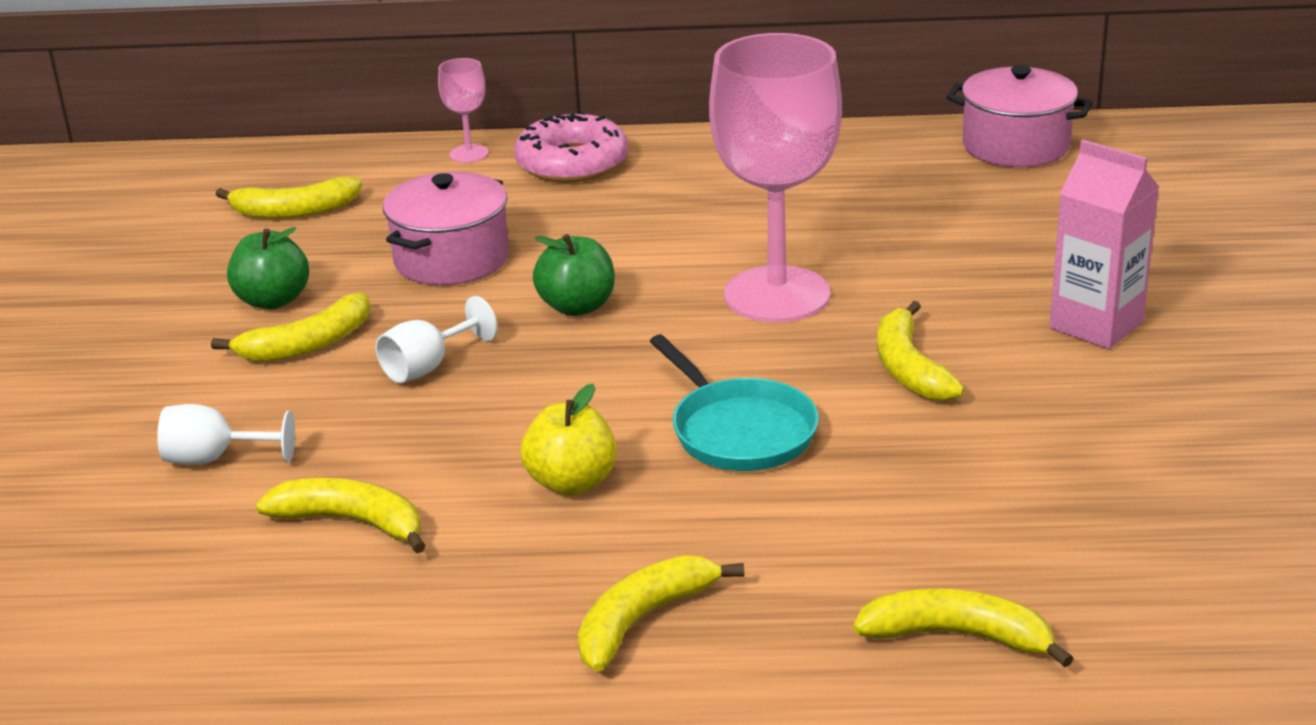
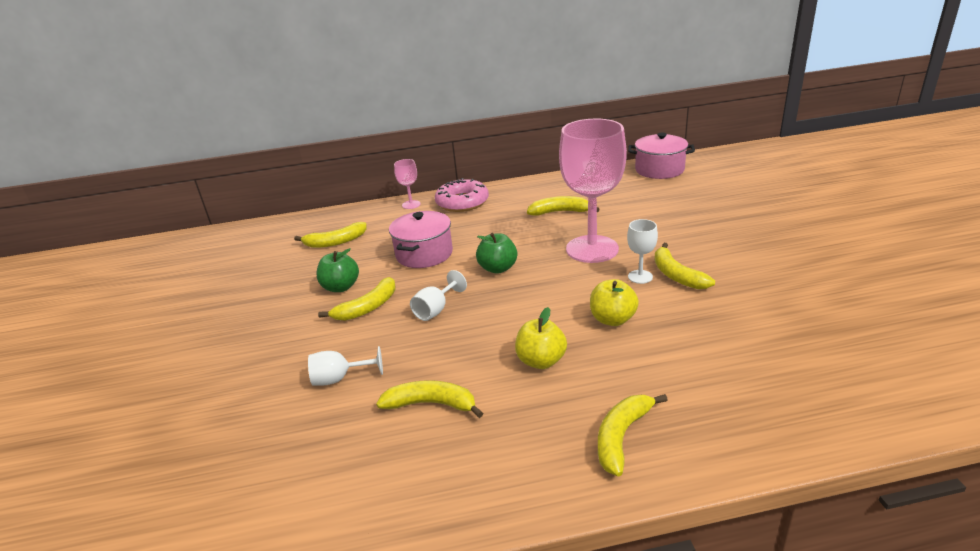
camera: 10 degrees left, 0 degrees up
turquoise pan [650,335,819,471] -> yellow apple [590,279,639,326]
yellow banana [853,588,1074,667] -> yellow banana moved to [527,196,600,216]
pink carton [1050,140,1159,349] -> none
none -> white goblet [627,219,658,284]

